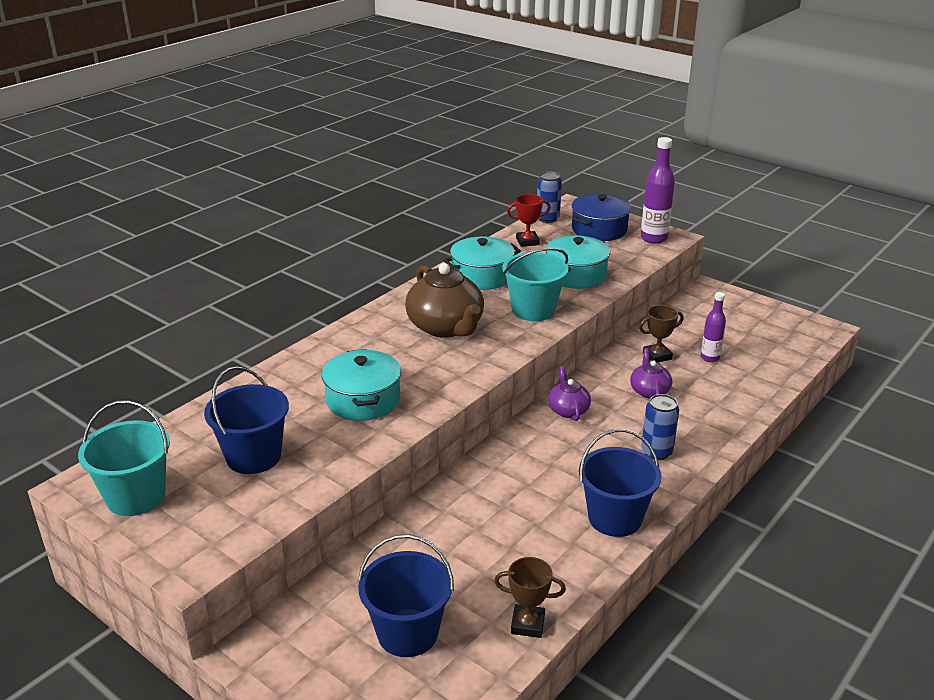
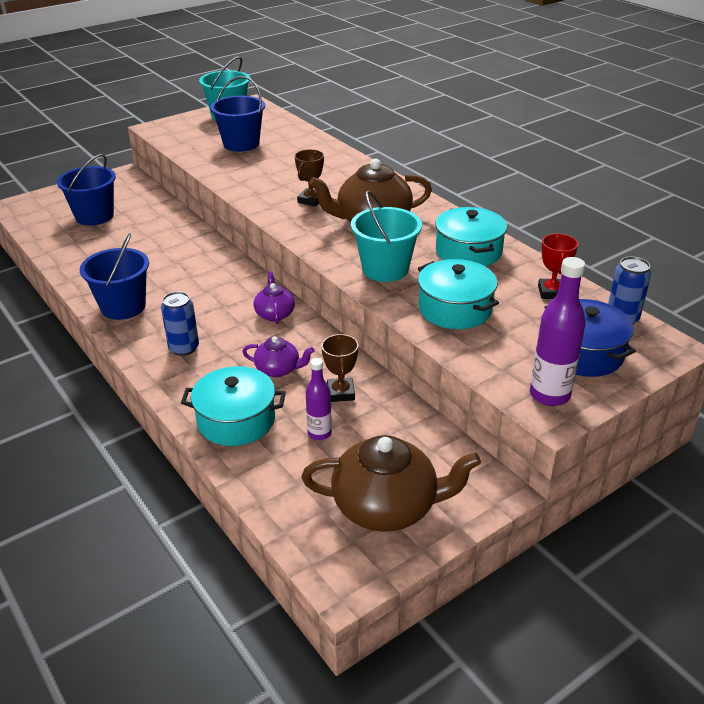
camera: 105 degrees right, 5 degrees up
turquoise pot [322,349,401,421] -> turquoise pot moved to [181,366,286,446]
brown trophy [494,557,566,638] -> brown trophy moved to [295,149,324,207]
purple teapot [548,366,591,421] -> purple teapot turned 105 degrees counterclockwise [253,271,295,324]
none -> brown teapot [302,435,481,532]

